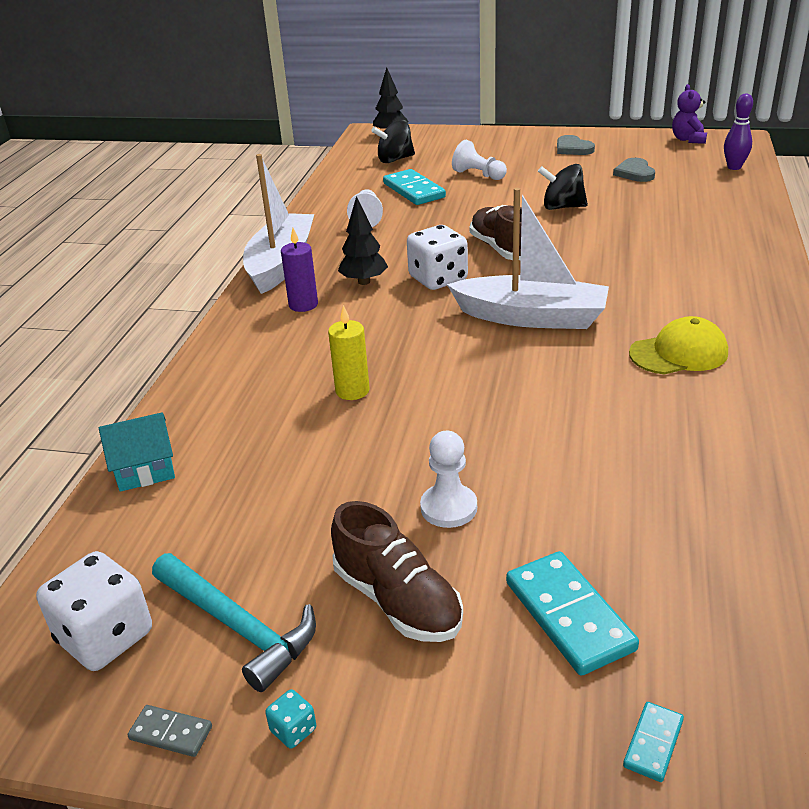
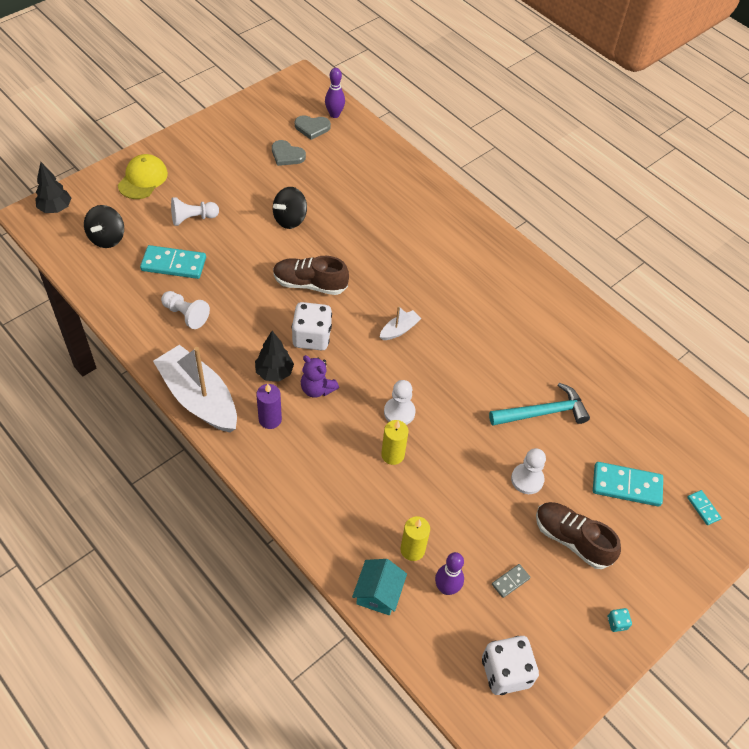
camera: 60 degrees left, 20 degrees up
grey domino [128,705,212,757] -> grey domino moved to [492,564,531,598]
turquoise hammer [152,553,316,692] -> turquoise hammer moved to [489,383,590,426]
brown shoe [331,501,463,642] -> brown shoe turned 135 degrees counterclockwise [536,502,621,569]
white boat [447,188,609,329] -> white boat [380,306,422,340], size x0.45
grey heart [557,135,595,155] -> grey heart moved to [295,115,331,140]
yellow cap [629,316,728,374] -> yellow cap moved to [118,154,168,199]
purple teddy bear [672,84,707,144] -> purple teddy bear moved to [301,355,339,398]
none -> white pawn [384,380,415,425]
none -> yellow candle [401,516,430,561]
none -> purple bowling pin [435,552,464,595]

